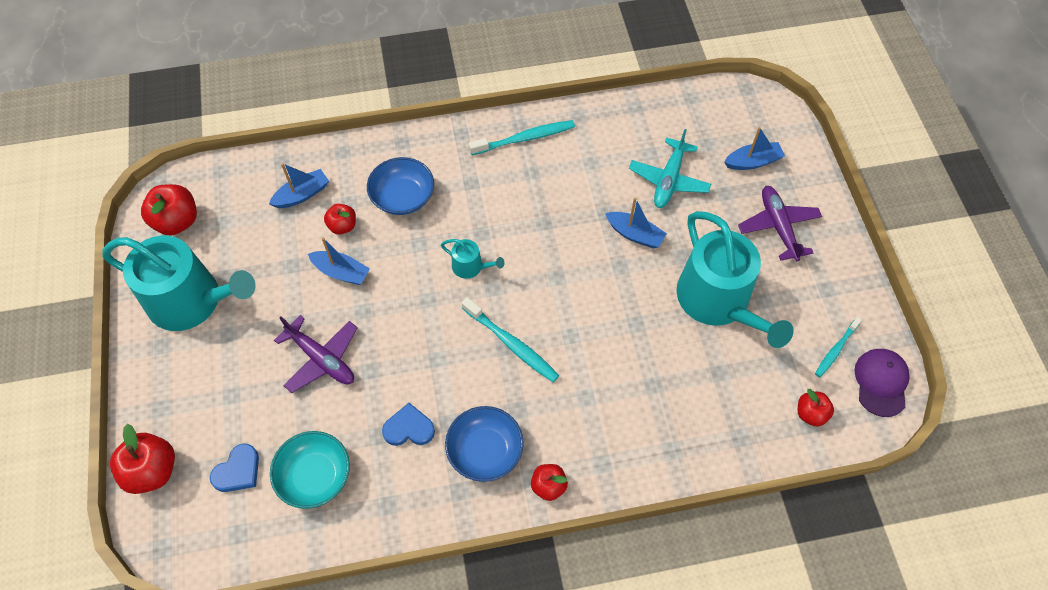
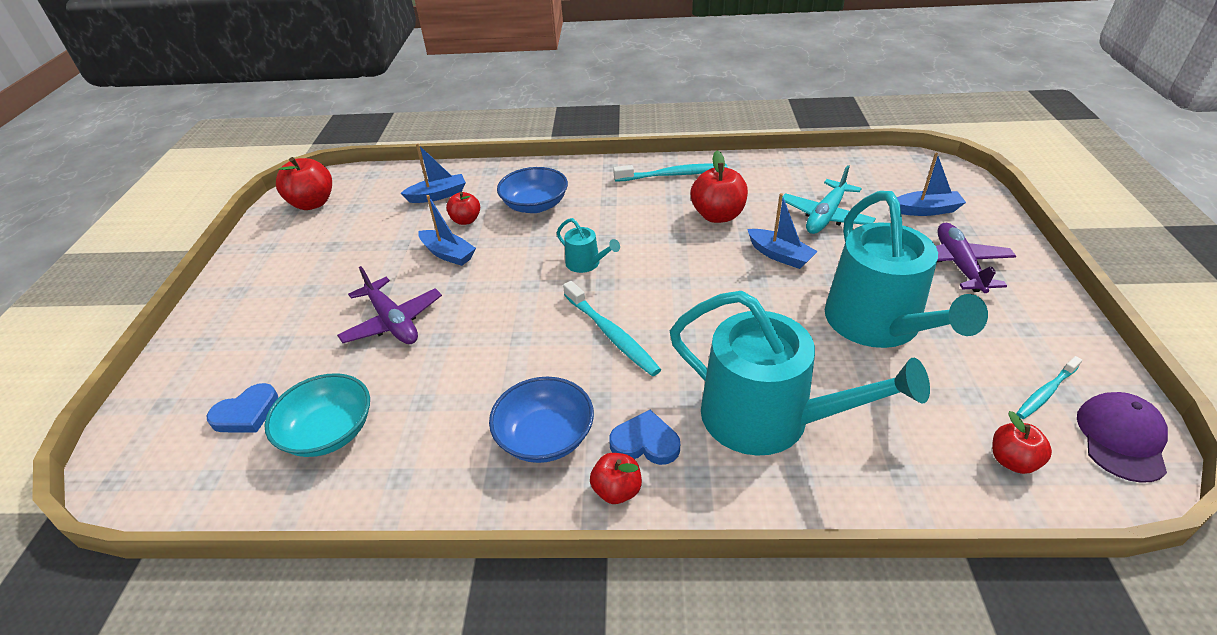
camera: 15 degrees right, 20 degrees down
turquoise watering can [102,235,256,331] -> turquoise watering can moved to [670,291,930,456]
red apple [110,424,175,494] -> red apple moved to [691,150,748,223]
blue heart [382,403,435,446] -> blue heart moved to [609,410,680,465]

